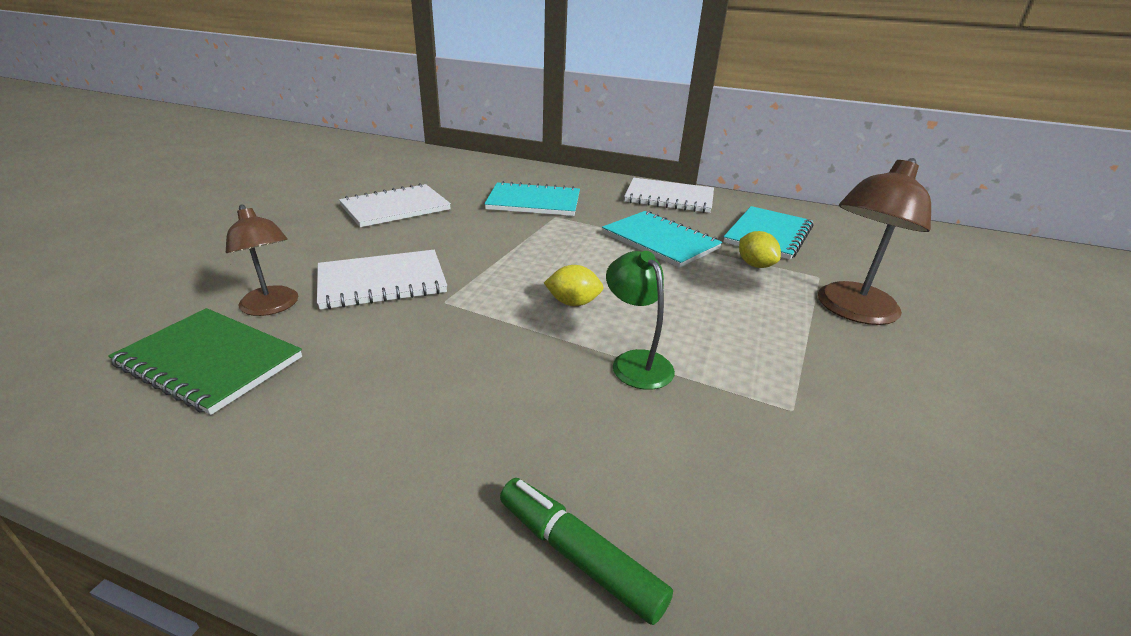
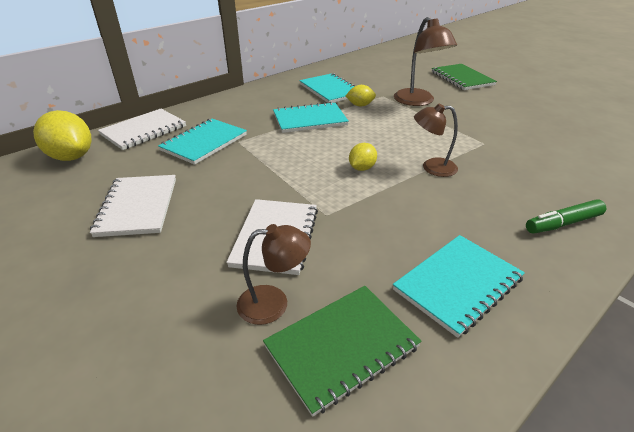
camera: 60 degrees left, 5 degrees up
green lamp [606,251,675,390] -> brown lamp [414,103,458,177]
white notebook [624,178,714,213] -> white notebook moved to [98,108,186,150]
none -> yellow lemon [33,110,92,161]
none -> turquoise notebook [393,235,525,338]
none -> green notebook [432,64,497,90]

